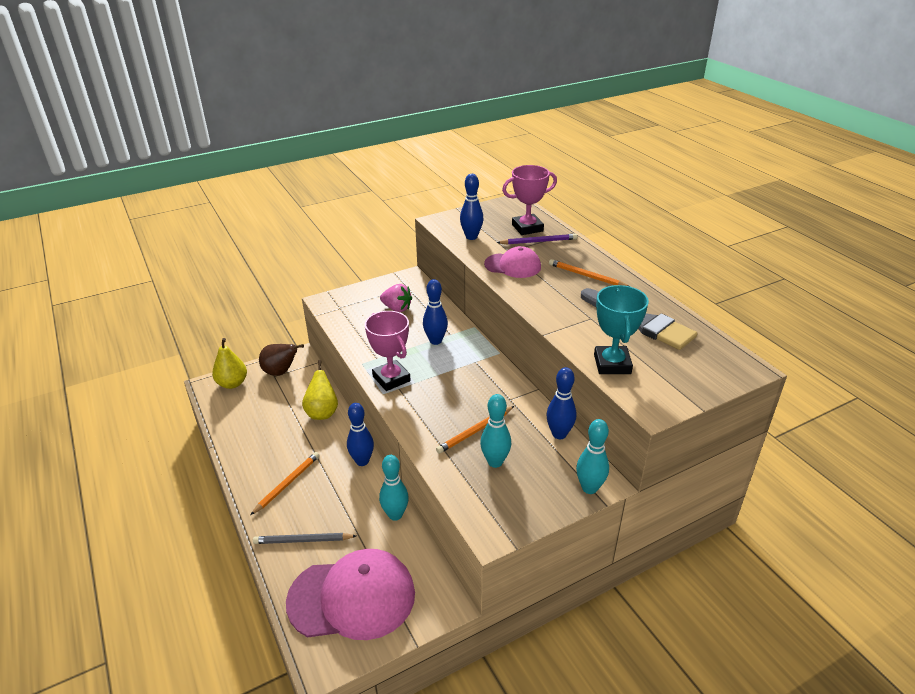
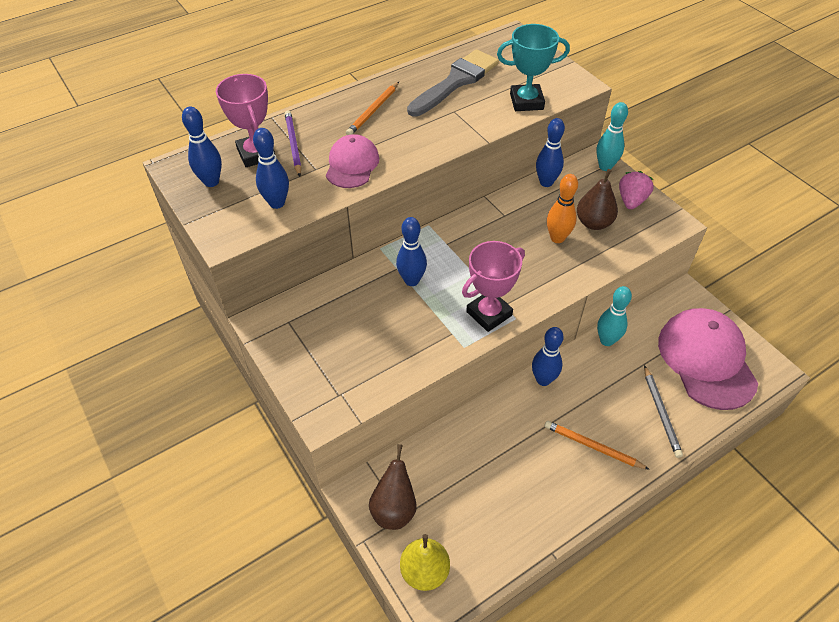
camera: 95 degrees left, 15 degrees up
yellow pear [302,360,338,420] -> none
pink strawberry [380,284,412,312] -> pink strawberry moved to [619,171,654,209]
orange pencil [436,406,514,454] -> orange bowling pin [547,174,578,243]
turquoise bowling pin [480,394,511,468] -> brown pear [577,169,618,230]
none -> blue bowling pin [182,107,222,187]

